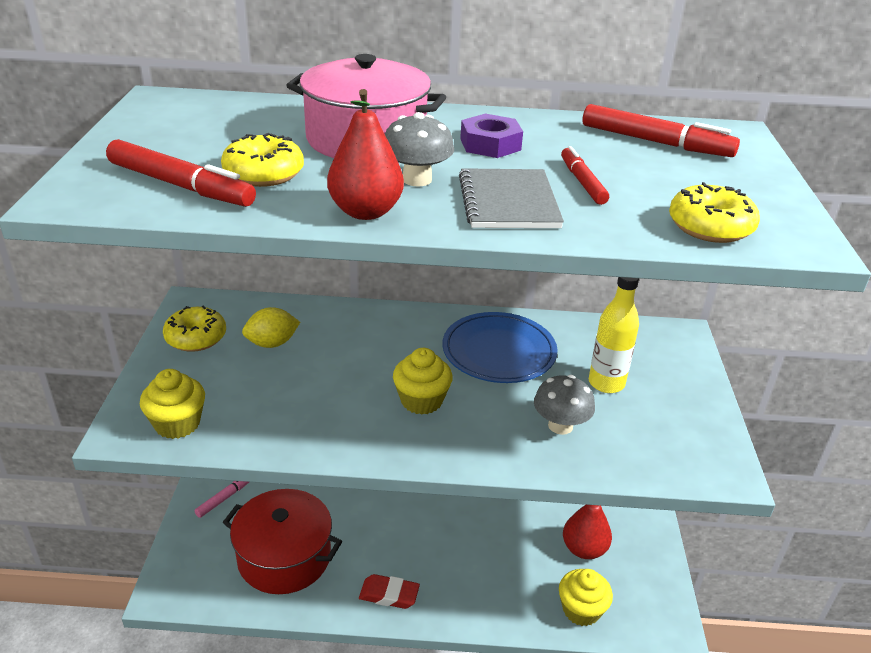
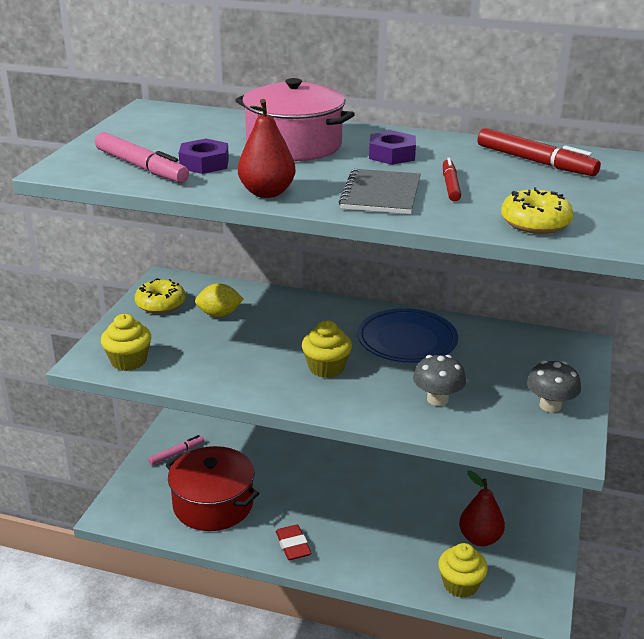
camera: 15 degrees right, 5 degrees down
red marker [106,139,256,207] -> pink marker [95,132,189,183]
yellow donut [221,133,304,187] -> purple nut [179,139,229,174]
red eraser [359,574,420,609] -> red eraser turned 45 degrees clockwise [276,525,311,560]
grey mushroom [385,112,454,187] -> grey mushroom moved to [527,360,581,412]
yellow bottle [589,277,639,393] -> none

